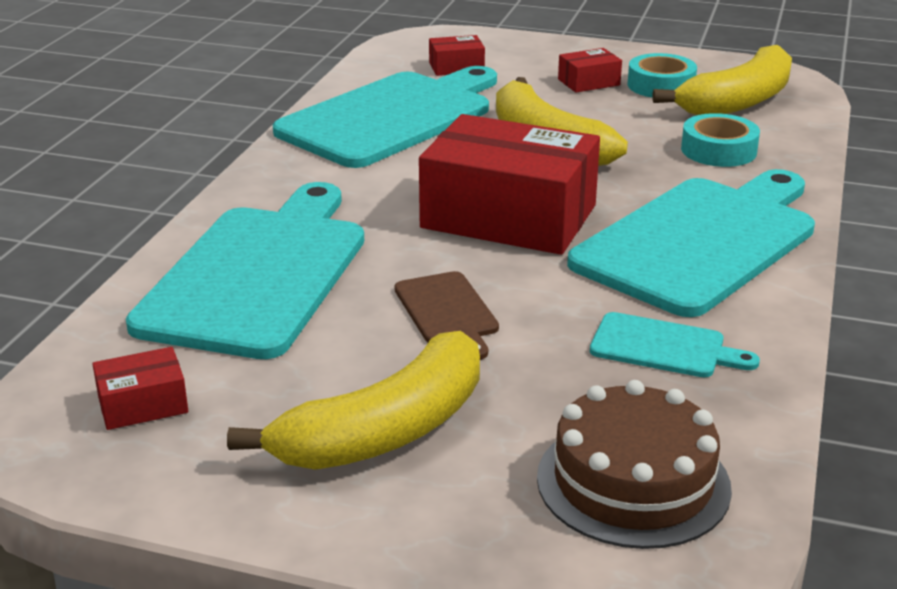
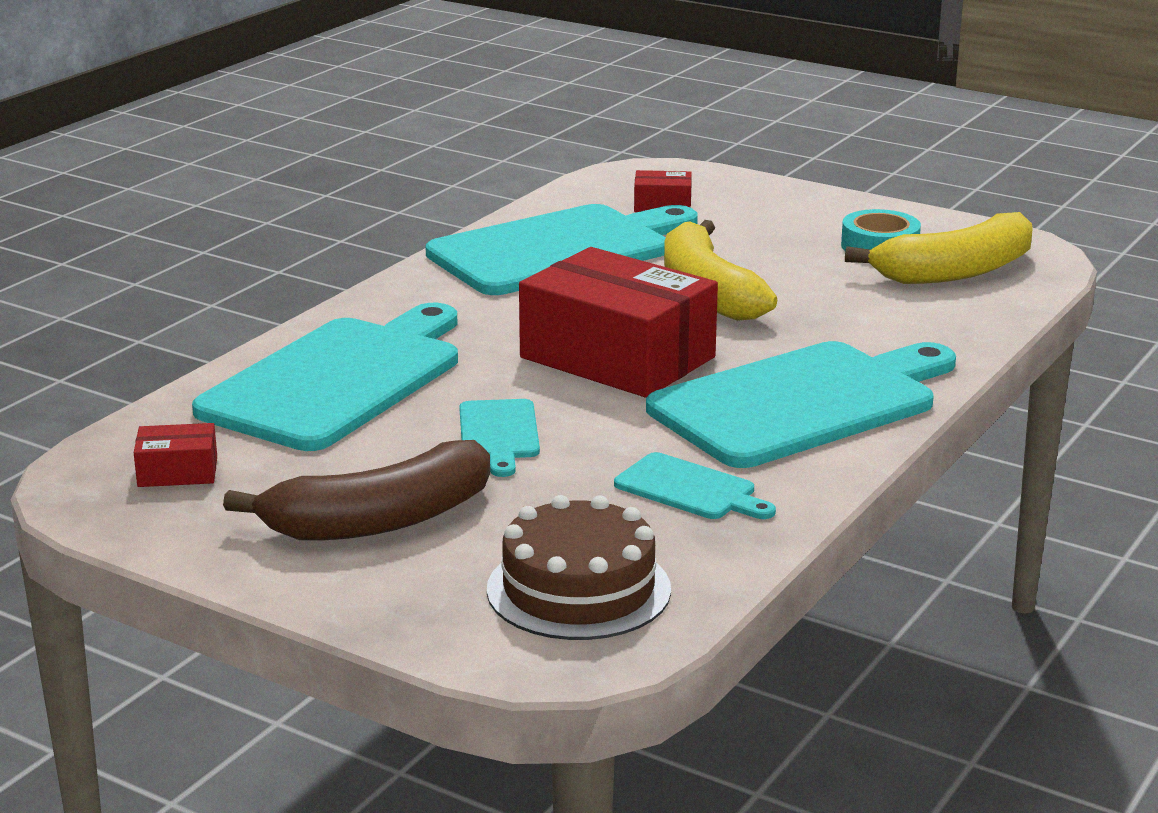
camera: 15 degrees right, 5 degrees down
yellow banana [227,331,480,470] -> brown banana [223,440,490,541]
brown cutting board [395,271,499,360] -> turquoise cutting board [459,399,540,477]
red box [558,48,622,93] -> none
turquoise tape [681,113,760,167] -> none

